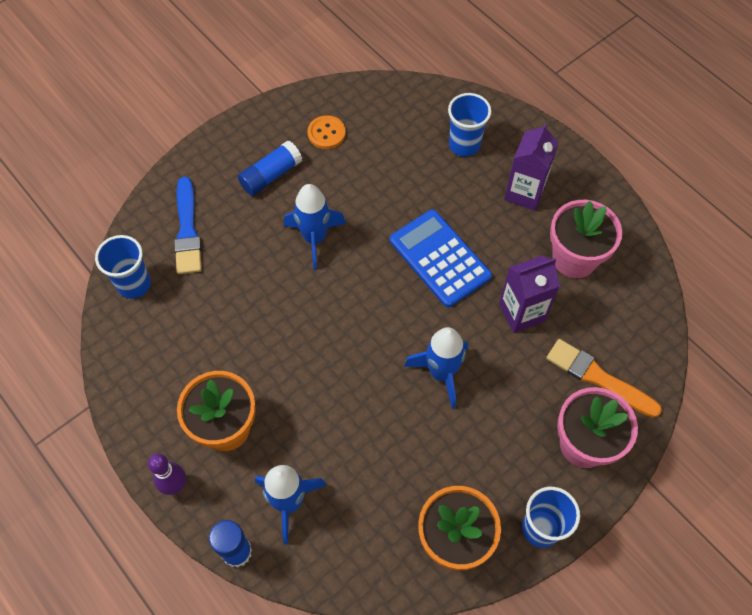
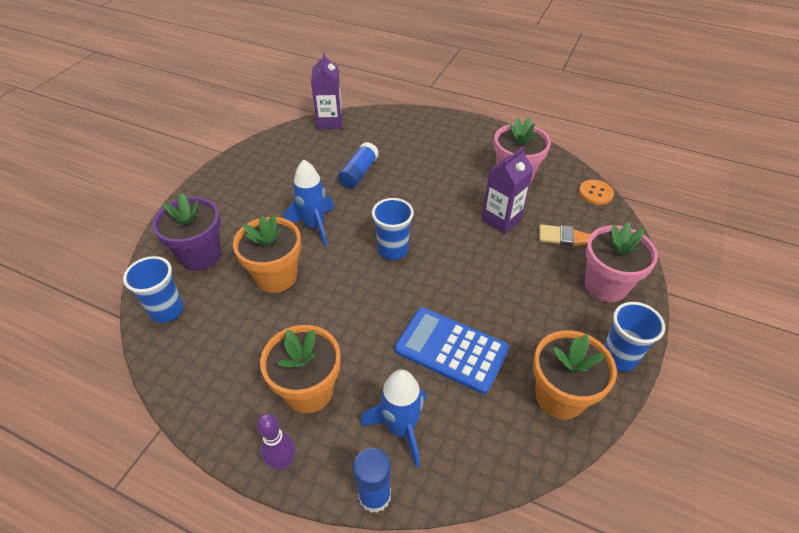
camera: 25 degrees left, 15 degrees down
blue brush [174,177,202,274] -> purple flower pot [152,192,221,271]
blue glue stick [238,140,302,196] -> blue glue stick moved to [338,142,379,189]
orange button [307,115,346,149] -> orange button moved to [579,180,614,205]
blue calculator [390,210,492,307] -> blue calculator moved to [395,307,509,394]
blue rocket [404,327,468,409] -> none
blue cup [448,93,491,157] -> blue cup moved to [372,198,414,260]
purple carton [504,123,559,211] -> purple carton moved to [311,52,343,130]
none -> orange flower pot [233,215,301,293]

